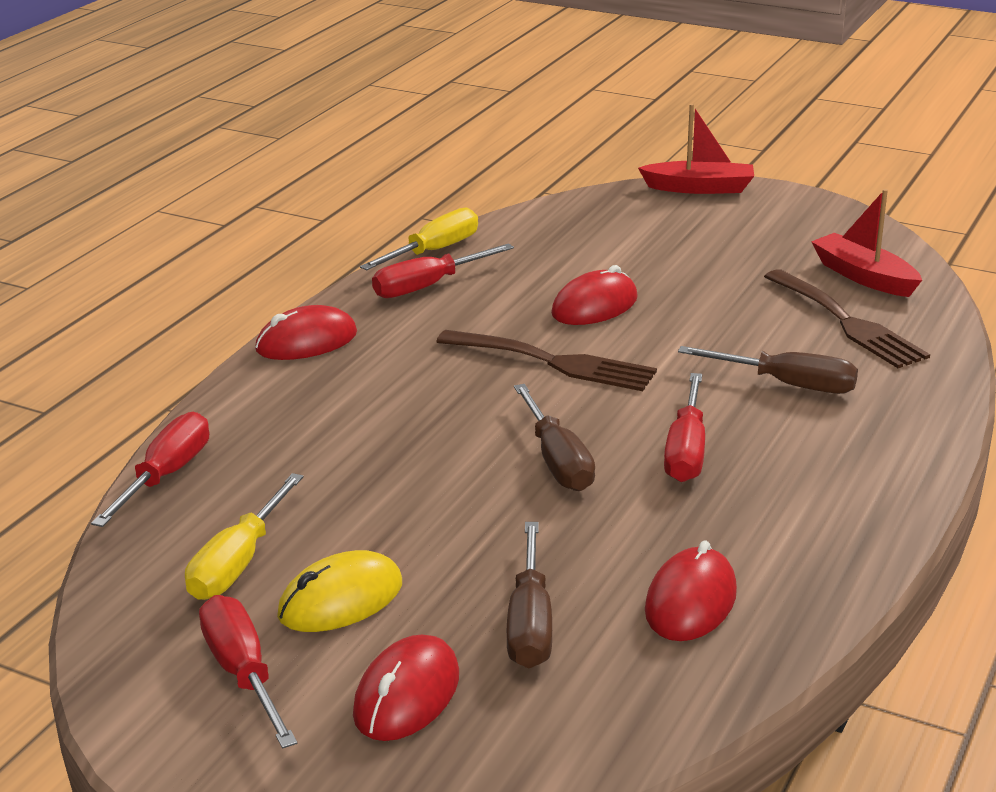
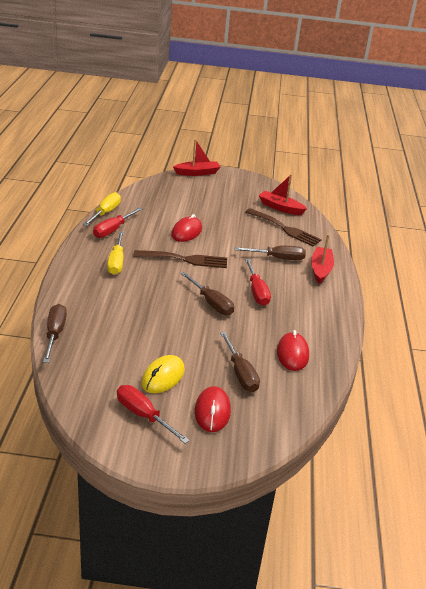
camera: 25 degrees left, 5 degrees up
red screwdriver [91,412,209,527] -> brown screwdriver [43,304,67,363]
yellow screwdriver [185,473,303,600] -> yellow screwdriver moved to [107,231,124,275]
red mouse [255,305,357,360] -> none
none -> red boat [311,234,334,284]

